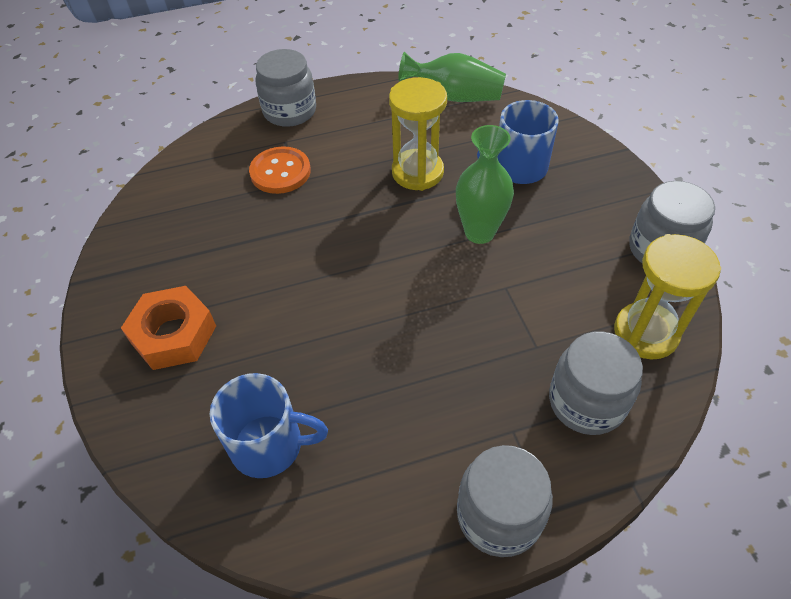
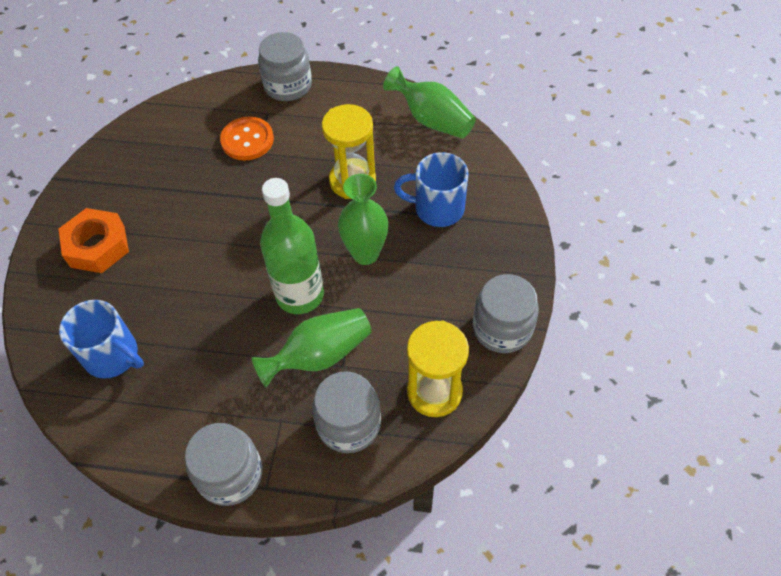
camera: 25 degrees right, 5 degrees up
none -> green vase [251,308,371,387]
none -> green bottle [260,178,324,314]

